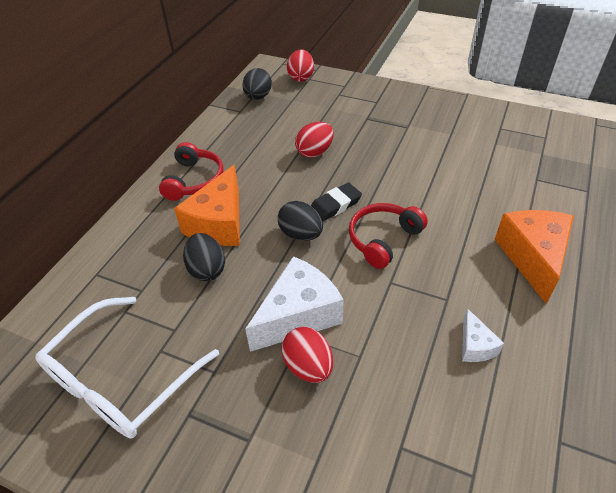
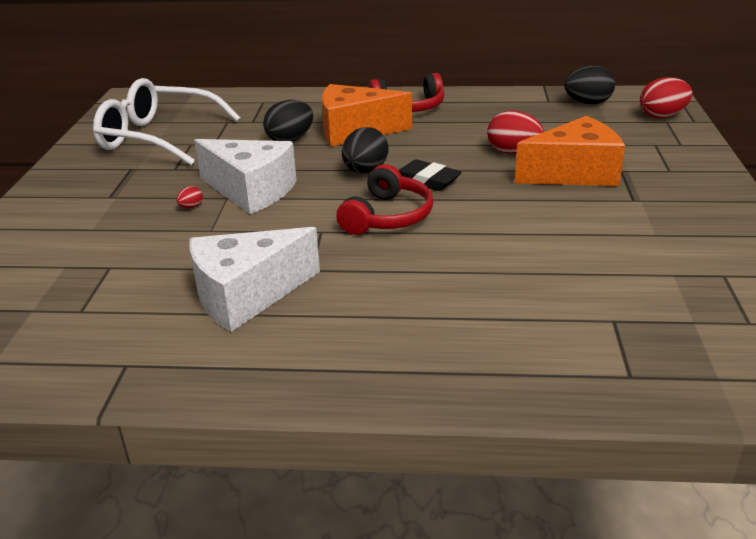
camera: 70 degrees right, 15 degrees down
red egg [282,327,333,383] -> red egg [176,186,203,208], size x0.45
red headphones [349,203,428,269] -> red headphones turned 90 degrees clockwise [336,164,433,235]
white cheese [462,308,504,362] -> white cheese [189,227,320,332], size x2.01
orange cheese [494,210,574,304] -> orange cheese moved to [515,116,625,186]

